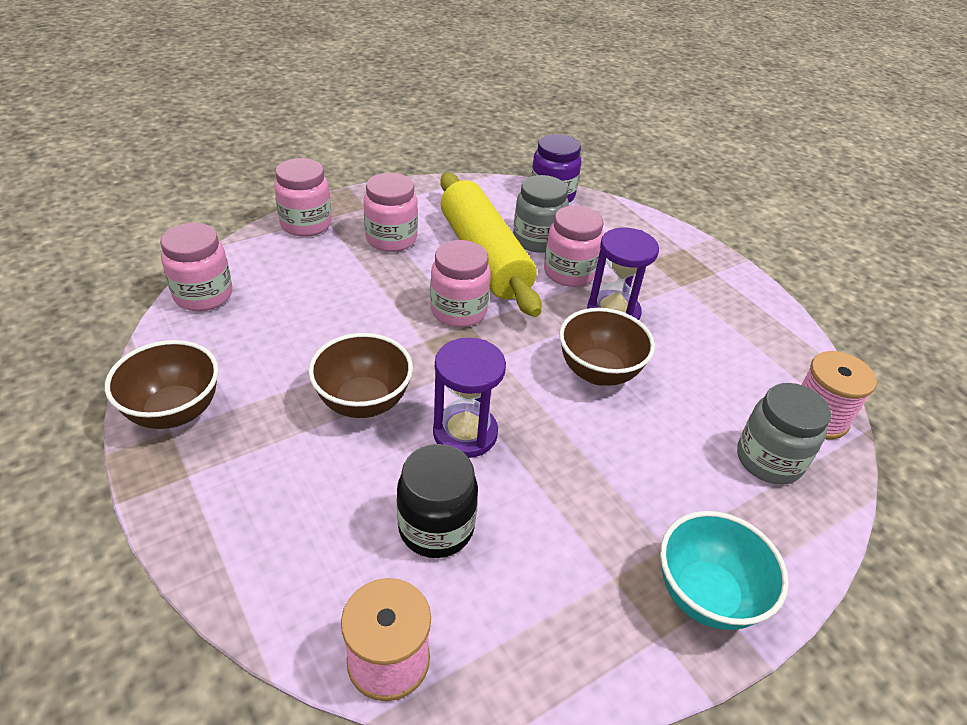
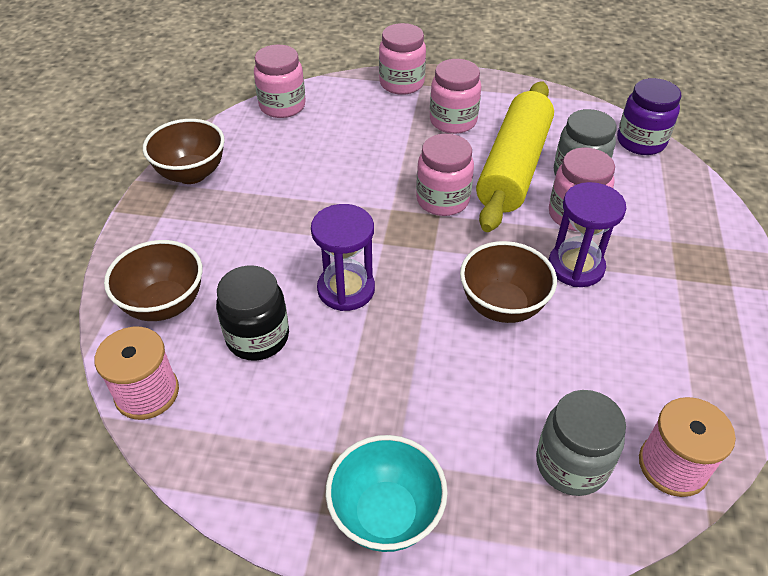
camera: 45 degrees right, 5 degrees up
brown bowl [308,333,413,418] -> brown bowl moved to [104,240,202,321]

